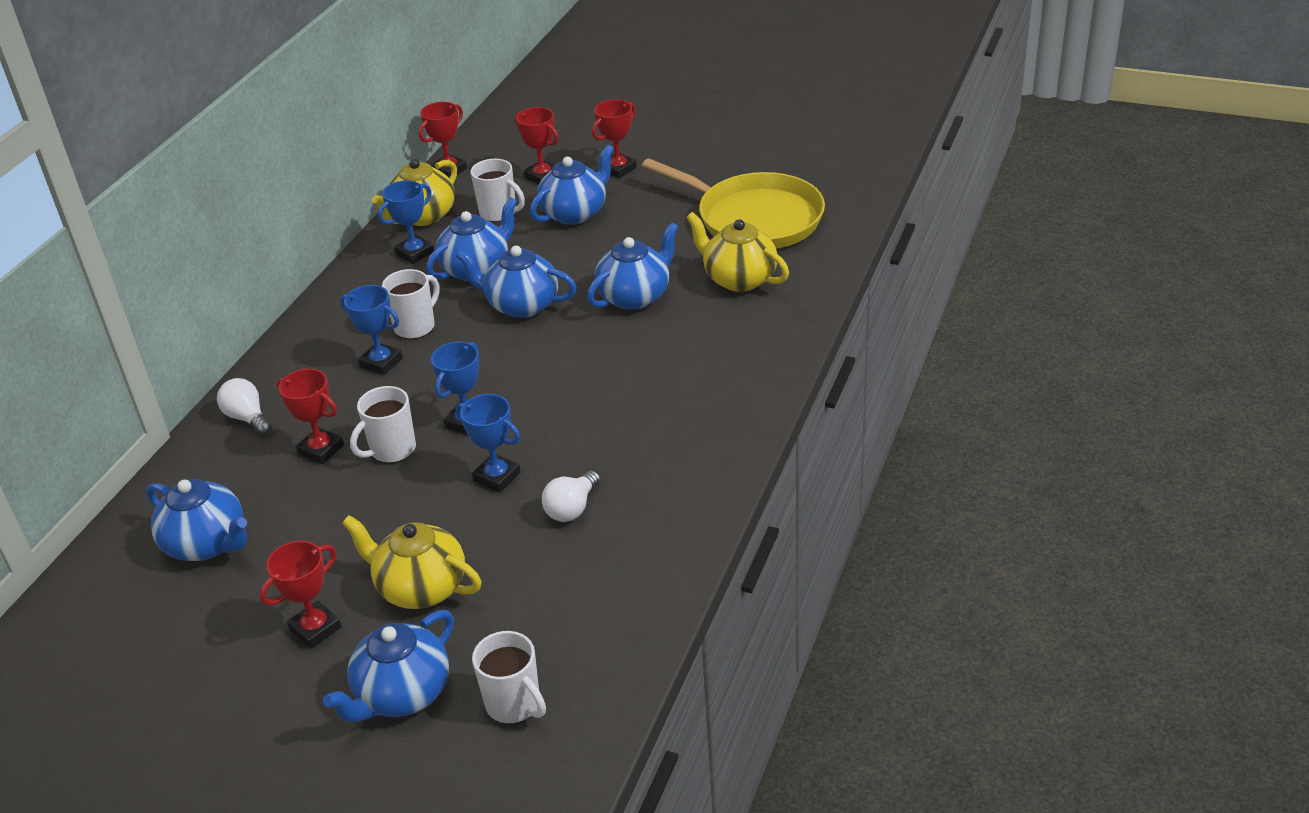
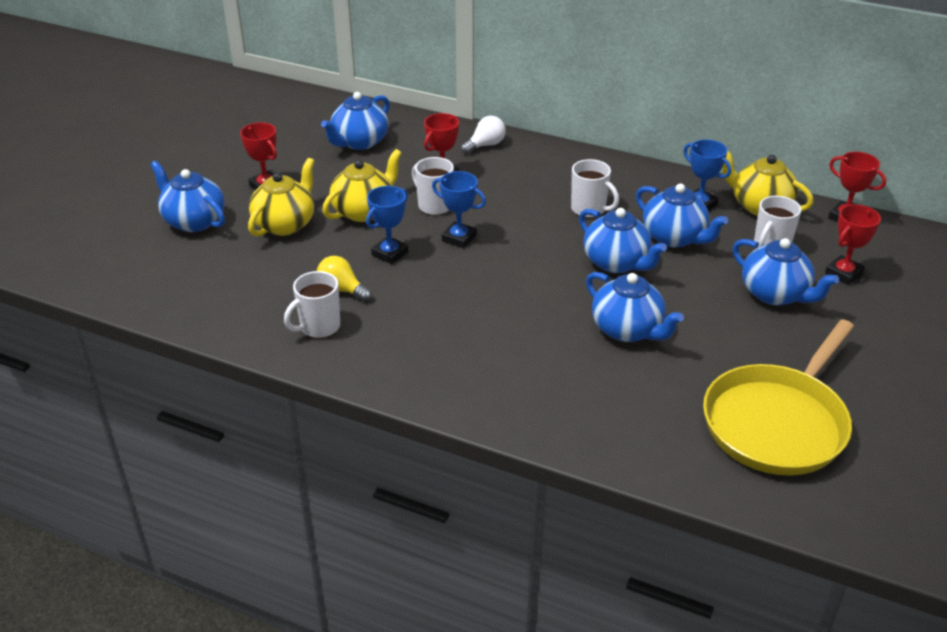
camera: 90 degrees right, 0 degrees up
blue trophy [340,285,403,375] -> none
blue teapot [456,246,577,318] -> blue teapot turned 120 degrees clockwise [579,208,667,273]
white mug [472,631,546,724] -> white mug moved to [284,271,340,339]
white light bulb [542,470,600,522] -> yellow light bulb [317,256,372,302]
red trophy [592,99,637,178] -> none
yellow teapot [686,212,789,292] -> yellow teapot moved to [322,149,402,222]

